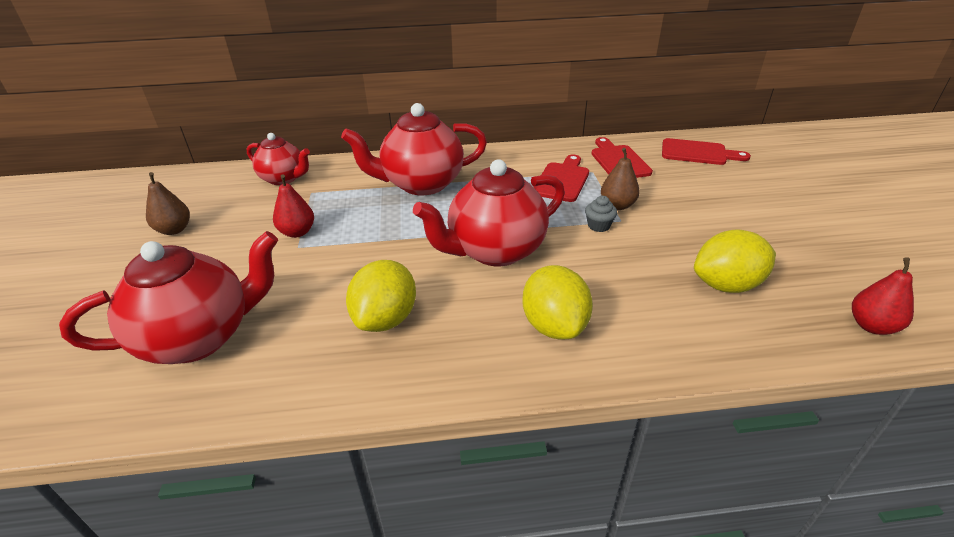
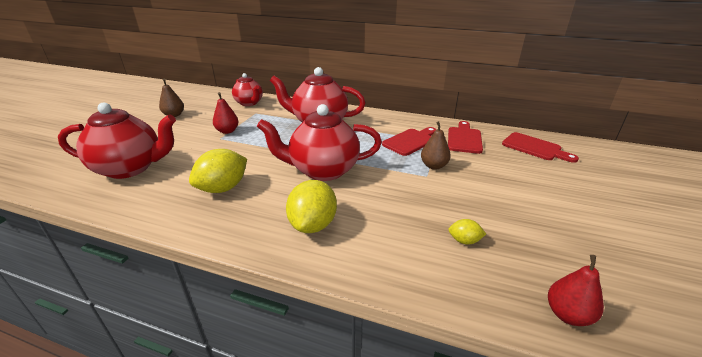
camera: 25 degrees right, 5 degrees down
grey cupcake [585,196,617,232] -> none
yellow lemon [694,229,776,293] -> yellow lemon [448,219,486,244], size x0.49

